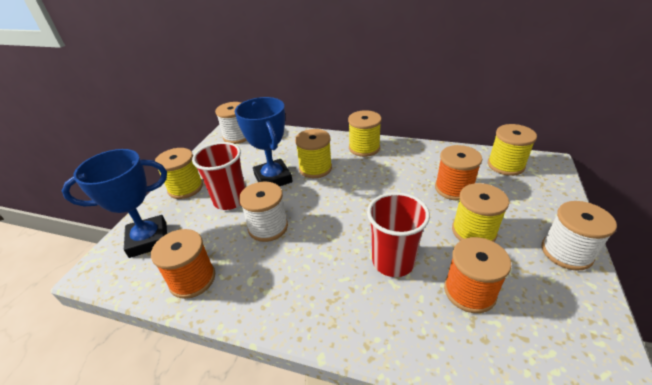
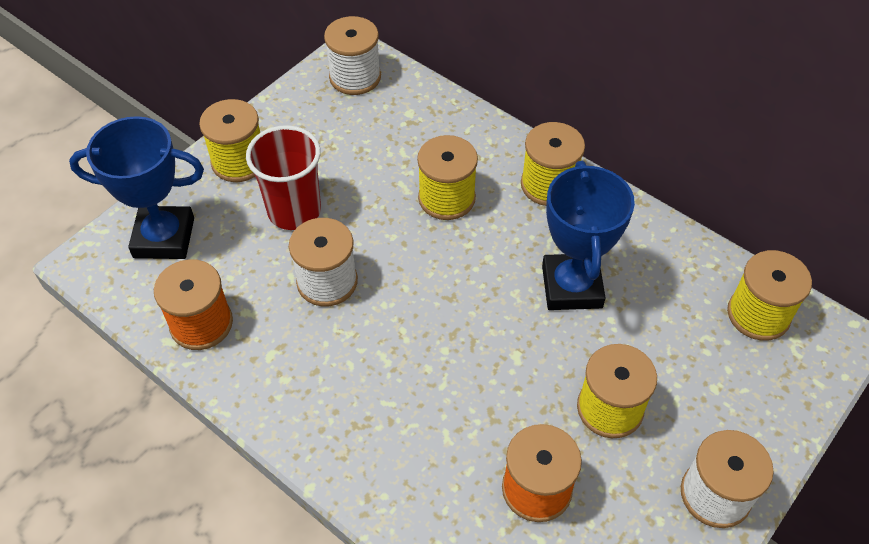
camera: 20 degrees right, 15 degrees up
blue trophy [235,97,293,186] -> blue trophy moved to [542,161,635,310]
red cup [367,192,430,277] -> none
orange spool [435,145,482,201] -> none

